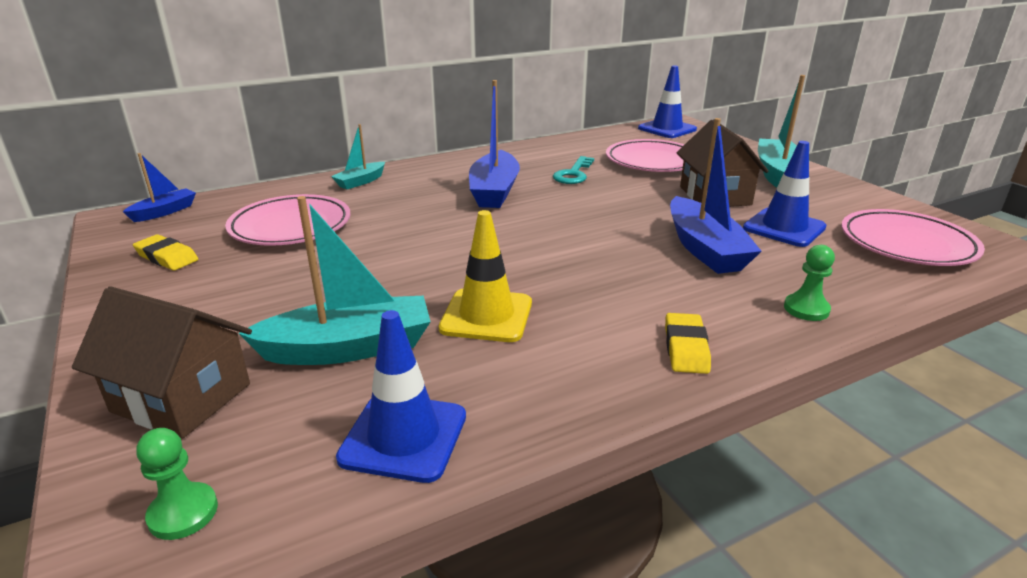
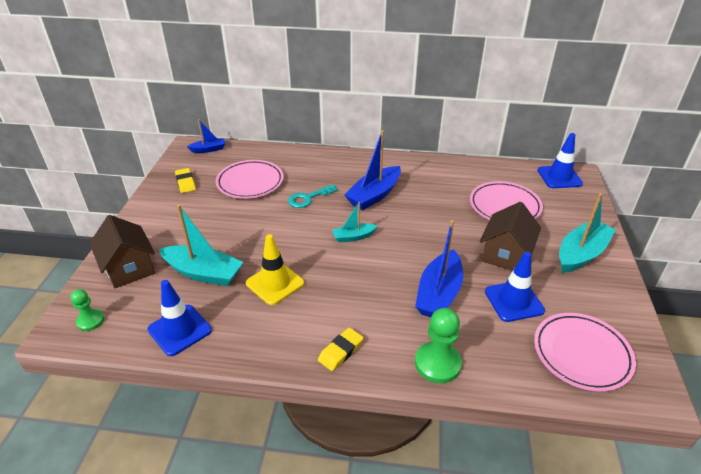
camera: 35 degrees right, 10 degrees up
turquoise boat [331,124,385,189] -> turquoise boat moved to [332,202,377,243]
turquoise key [553,156,594,184] -> turquoise key moved to [288,184,338,208]
green pawn [784,245,835,321] -> green pawn [415,308,462,383], size x1.66

